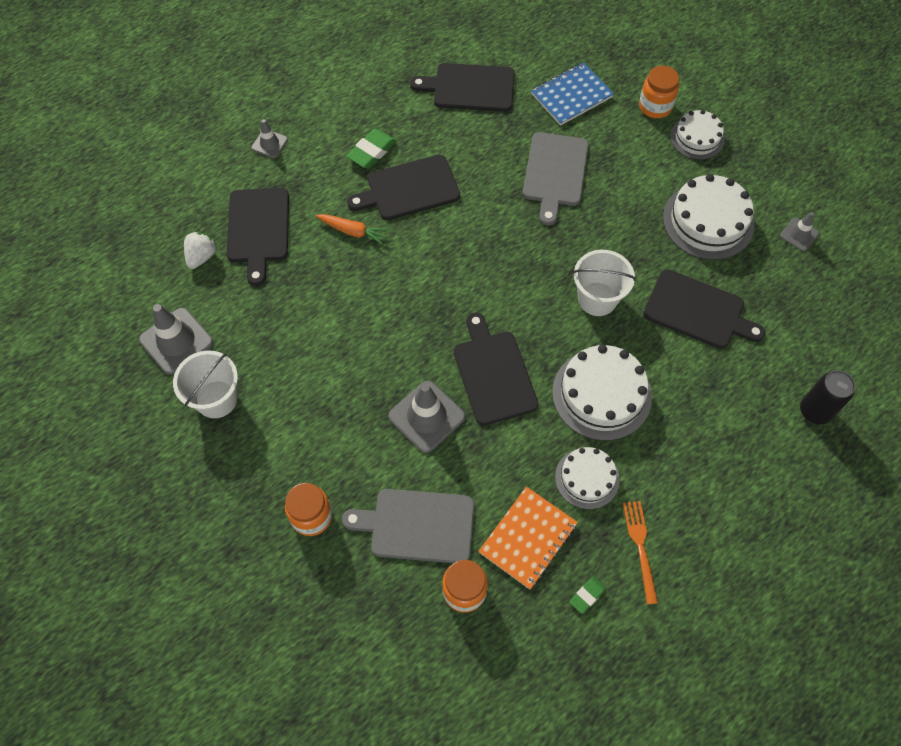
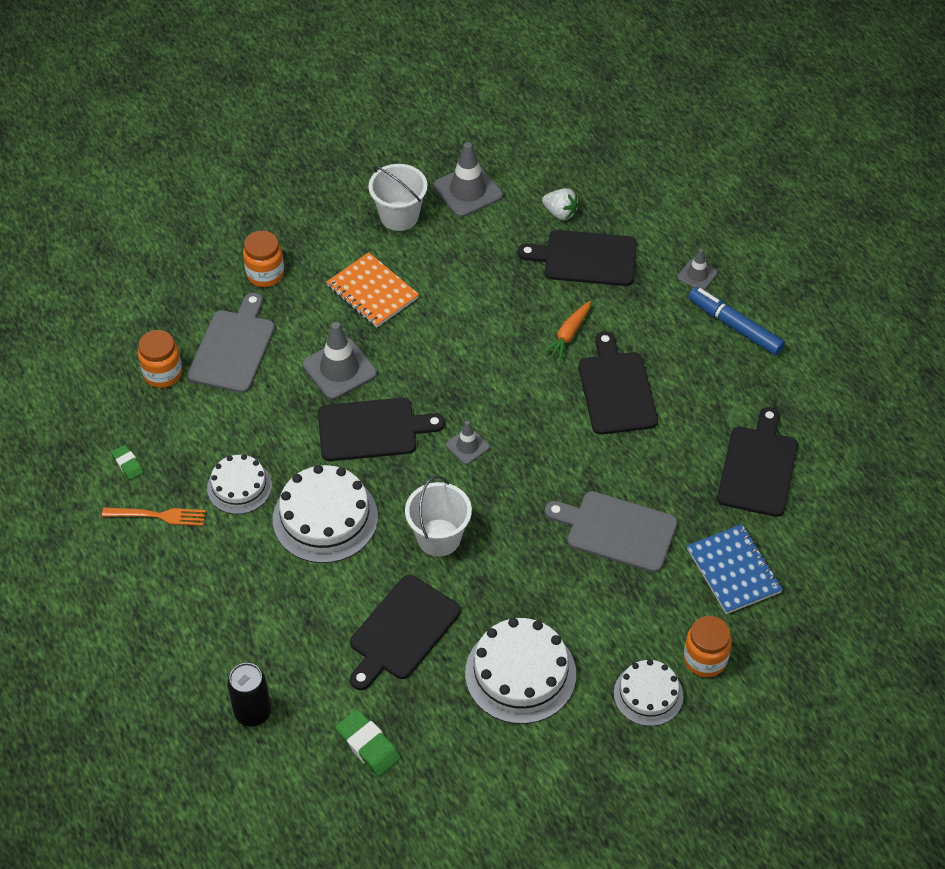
camera: 100 degrees right, 10 degrees down
green eraser [347,129,396,169] -> green eraser moved to [335,709,401,776]
orange notebook [478,487,578,589] -> orange notebook moved to [326,252,419,328]
grey traffic cone [780,212,819,251] -> grey traffic cone moved to [446,421,490,464]
none -> blue marker [688,287,785,356]

